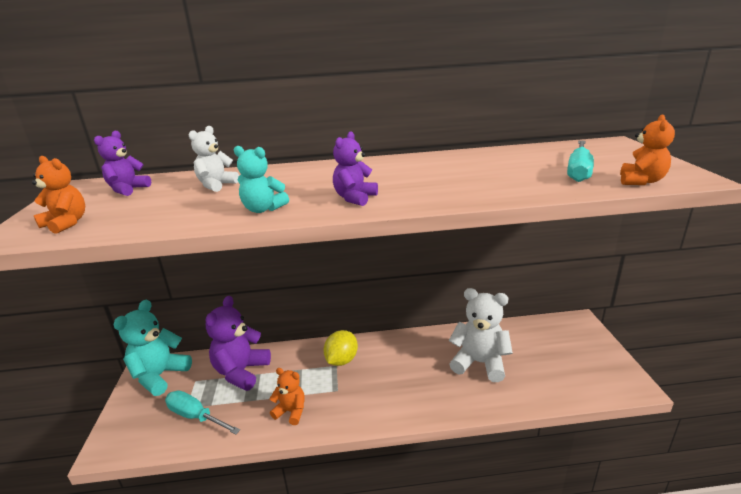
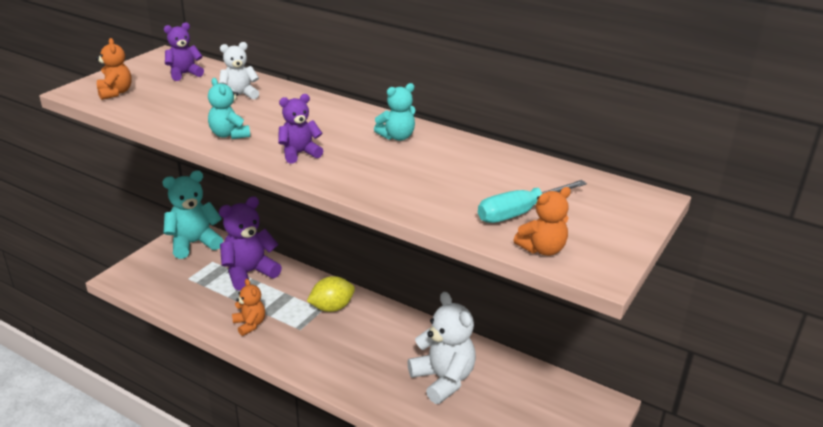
camera: 35 degrees right, 5 degrees up
turquoise screwdriver [165,390,240,434] -> none
none -> turquoise teddy bear [374,83,416,141]

